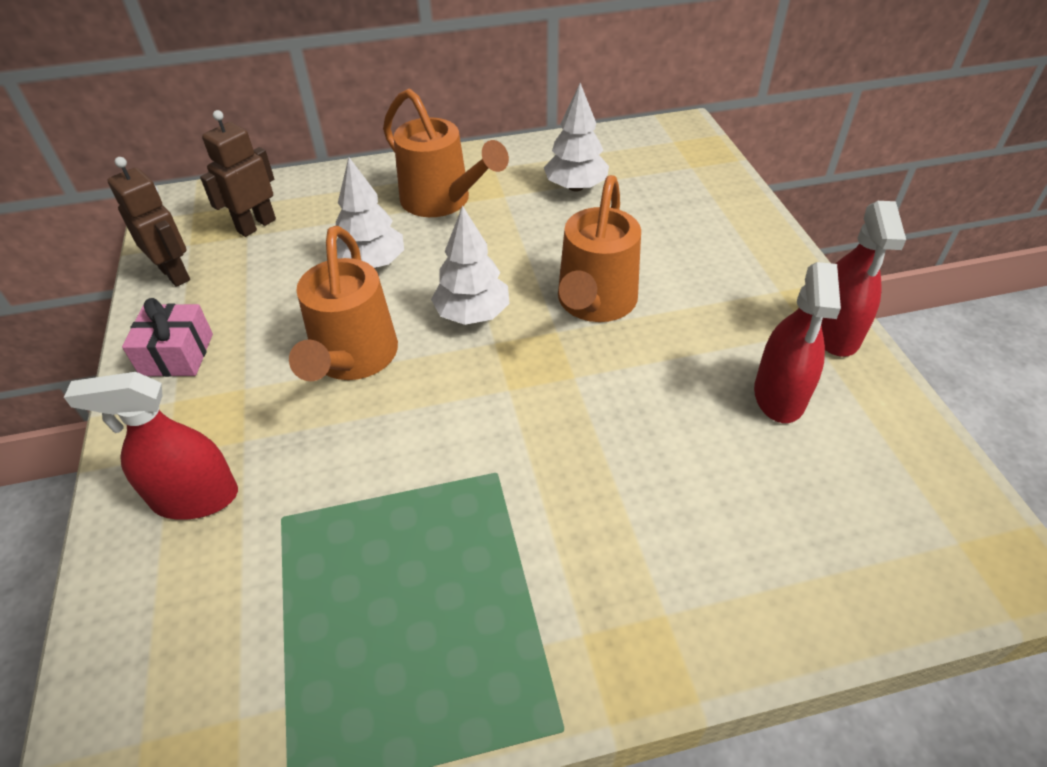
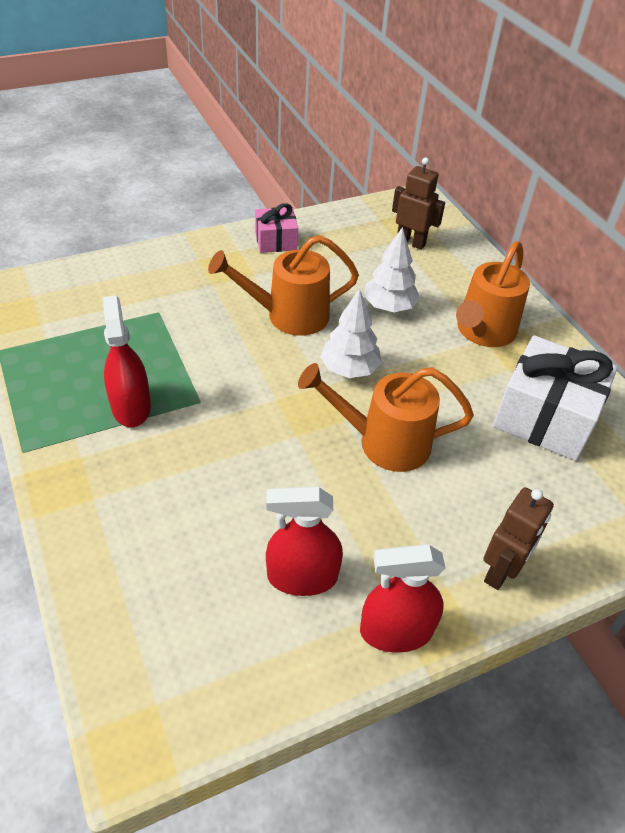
camera: 75 degrees right, 0 degrees up
red spray bottle [64,372,238,520] -> red spray bottle moved to [103,295,151,427]
brown robot [107,157,190,287] -> brown robot moved to [483,487,554,590]
white tree [544,83,609,192] -> white gift [493,335,618,461]

